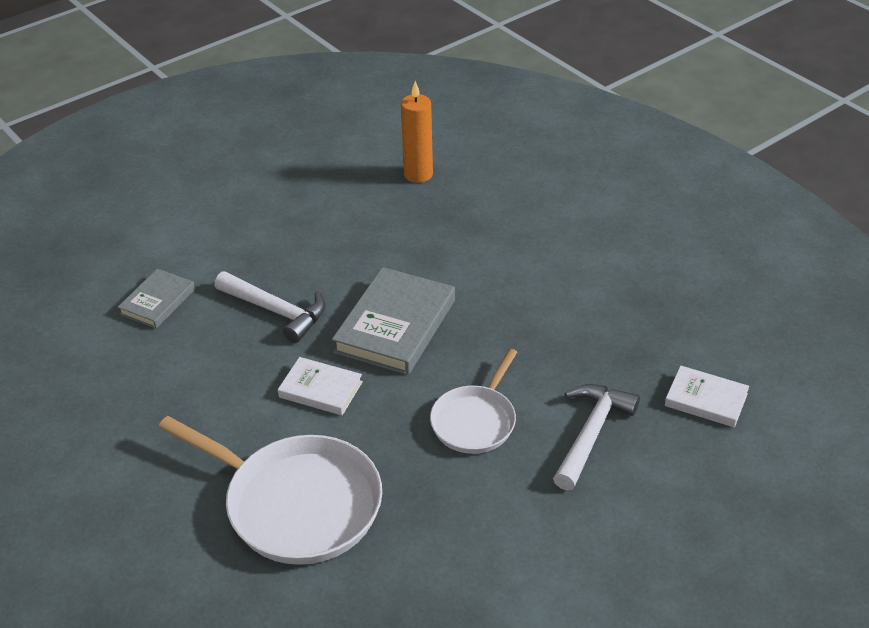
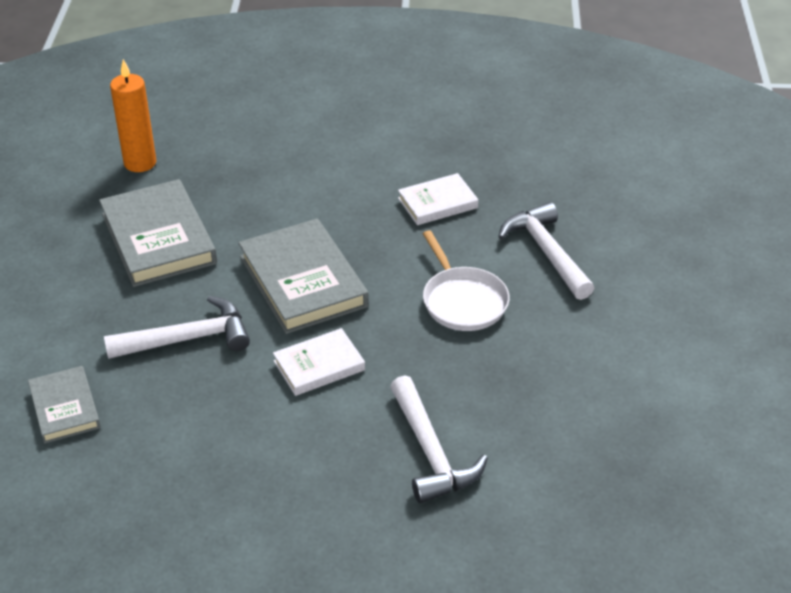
camera: 50 degrees left, 0 degrees up
white pan [158,416,382,565] -> white hammer [390,376,488,503]
white book [665,366,749,427] -> white book moved to [398,173,478,225]
none -> grey book [99,179,217,287]

